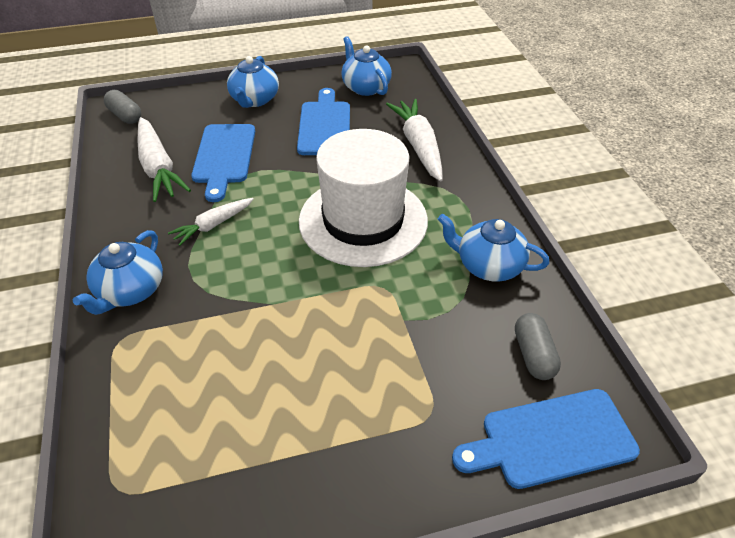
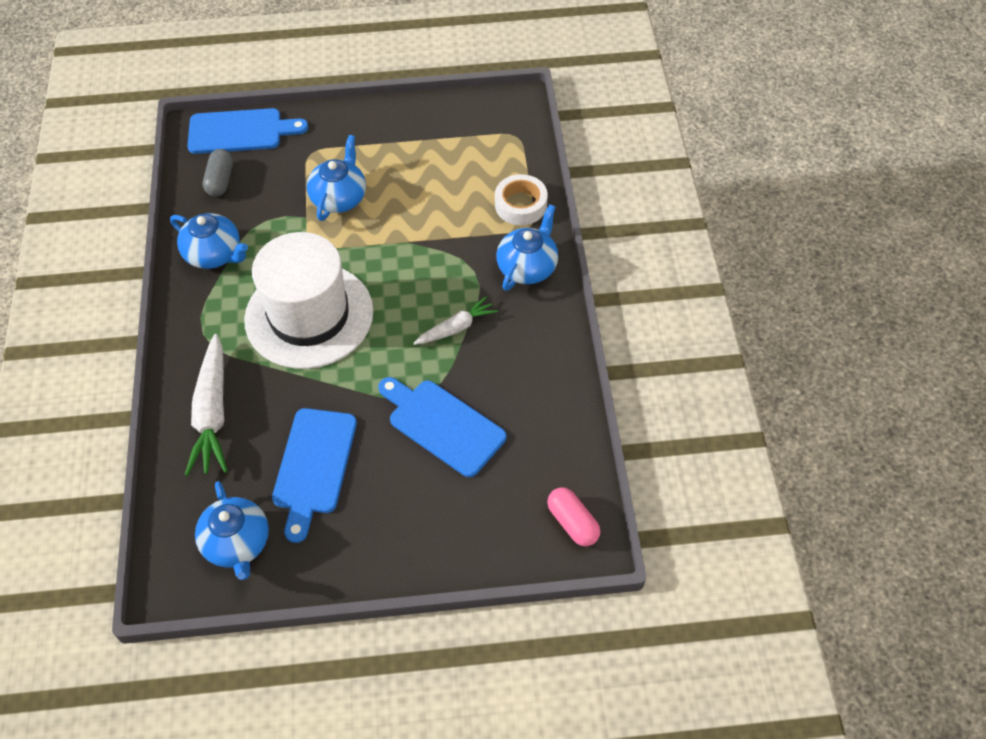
camera: 170 degrees left, 10 degrees up
grey capsule [104,90,141,124] -> pink capsule [547,487,600,546]
white carrot [137,117,191,202] -> none
blue cutting board [191,124,255,202] -> blue cutting board turned 60 degrees counterclockwise [378,377,507,477]
blue teapot [227,56,279,108] -> blue teapot moved to [307,135,366,221]
none -> white tape [495,174,548,225]

